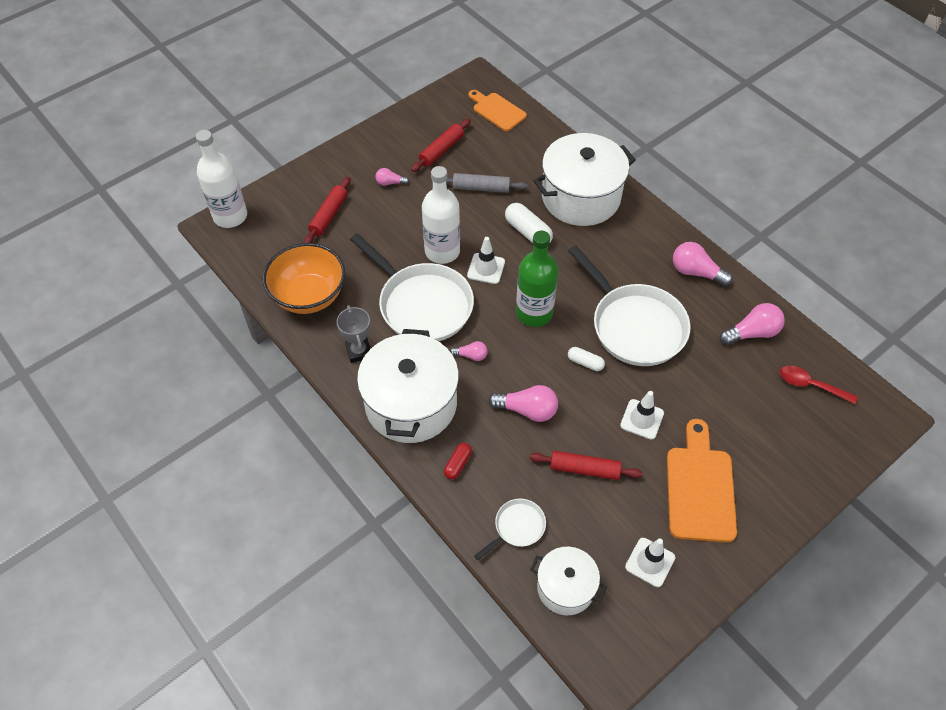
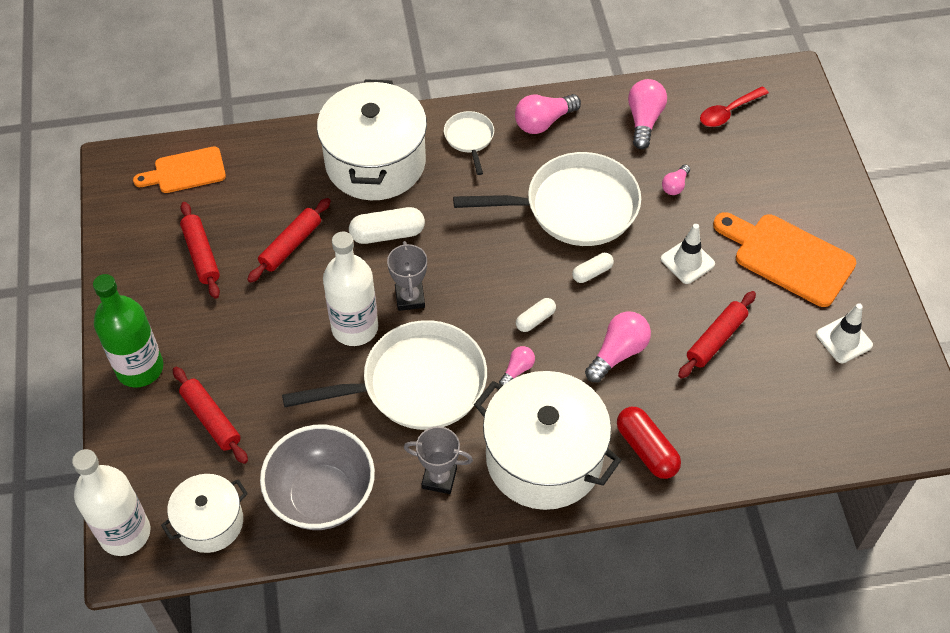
camera: 60 degrees left, 0 degrees up
orange bowl [263,243,345,314] -> grey bowl [260,425,375,530]
pink light bulb [376,168,409,186] -> pink light bulb moved to [662,164,690,195]
red capsule [444,443,472,480] -> red capsule [617,407,681,479], size x1.67
grey rolling pin [446,173,528,193] -> red rolling pin [247,198,331,283]
white traffic cone [467,237,505,284] -> grey trophy [387,241,427,311]
white pan [474,499,546,560] -> white pan moved to [444,111,494,175]
green bottle [516,230,558,327] -> green bottle moved to [93,274,163,388]
white pot [530,547,607,615] -> white pot moved to [161,474,248,553]
none -> white capsule [516,298,556,332]

